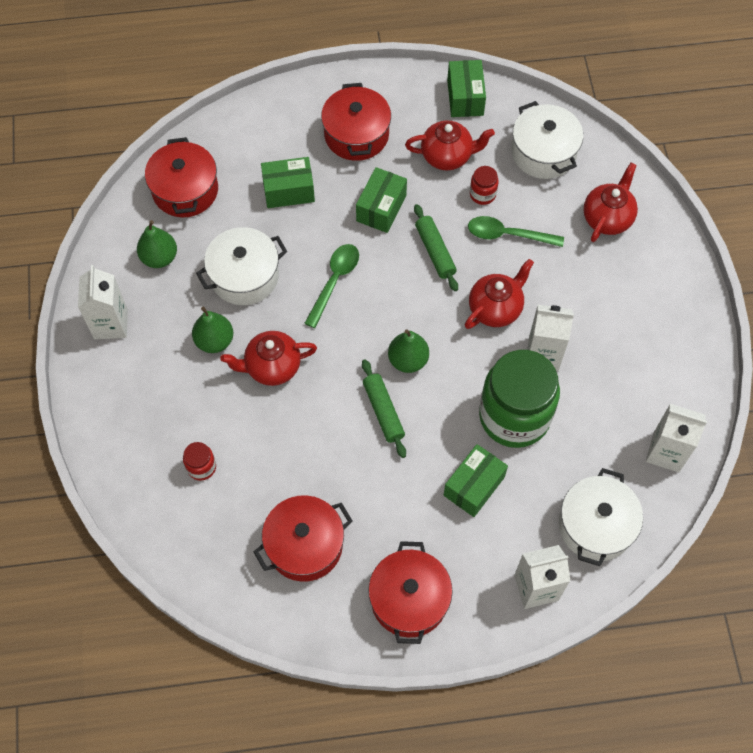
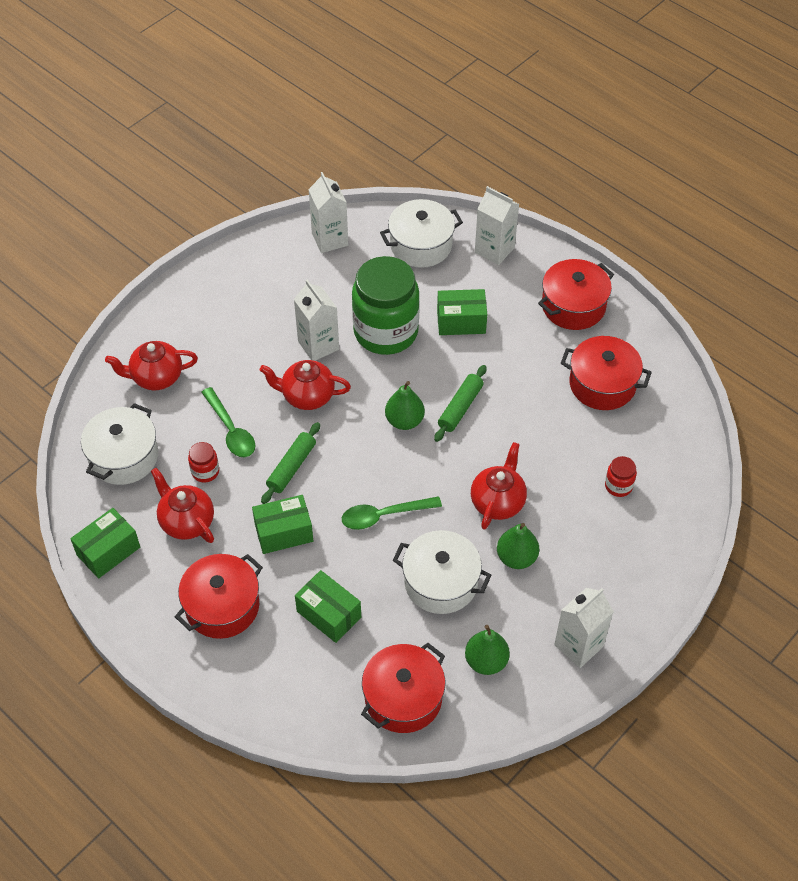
camera: 130 degrees left, 10 degrees down
red teapot [220,331,317,386] -> red teapot turned 105 degrees counterclockwise [471,442,527,529]

